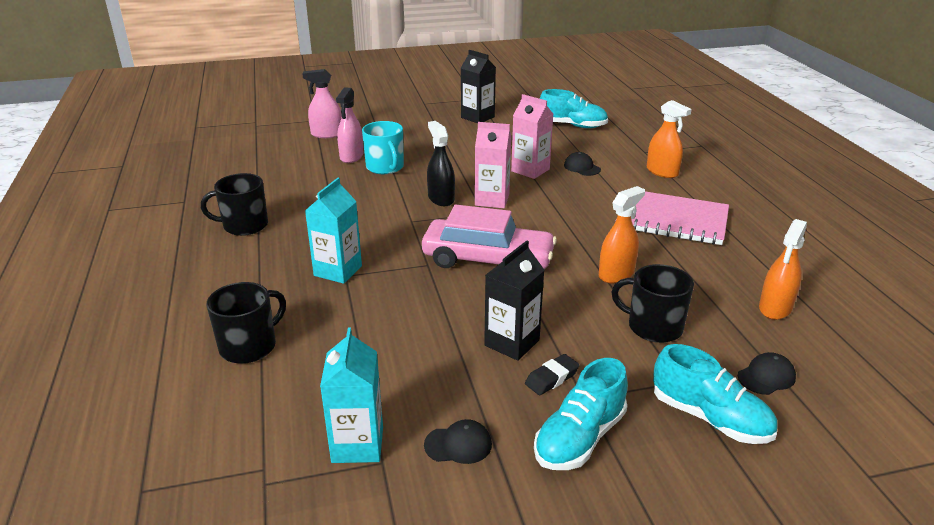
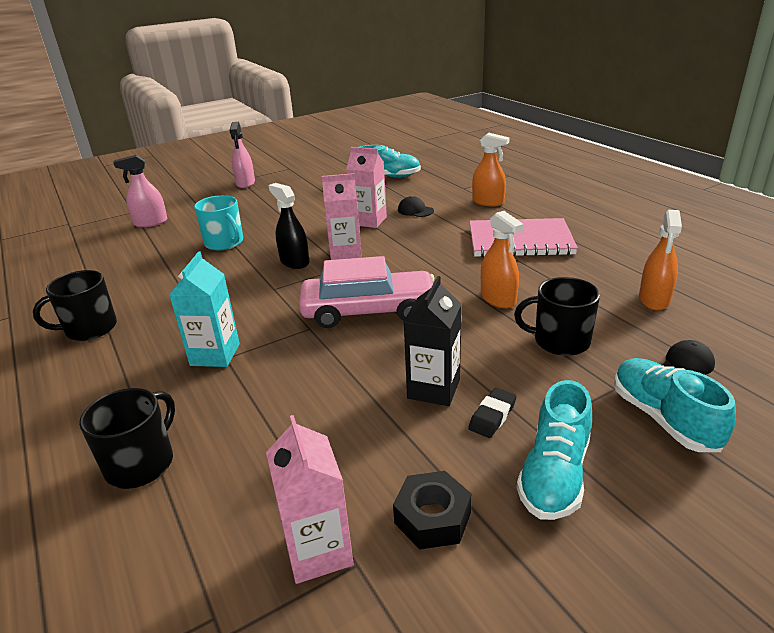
camera: 15 degrees left, 0 degrees up
turquoise carton [320,328,383,463] -> pink carton [266,415,354,584]
pink spray bottle [336,87,363,163] -> pink spray bottle moved to [229,122,255,188]
black cap [424,419,492,464] -> black nut [393,471,472,550]
black carton [461,50,496,123] -> none
orange spray bottle [599,186,645,283] -> orange spray bottle turned 120 degrees clockwise [481,211,524,308]
turquoise shoe [653,344,778,444] -> turquoise shoe turned 135 degrees counterclockwise [614,358,736,452]

